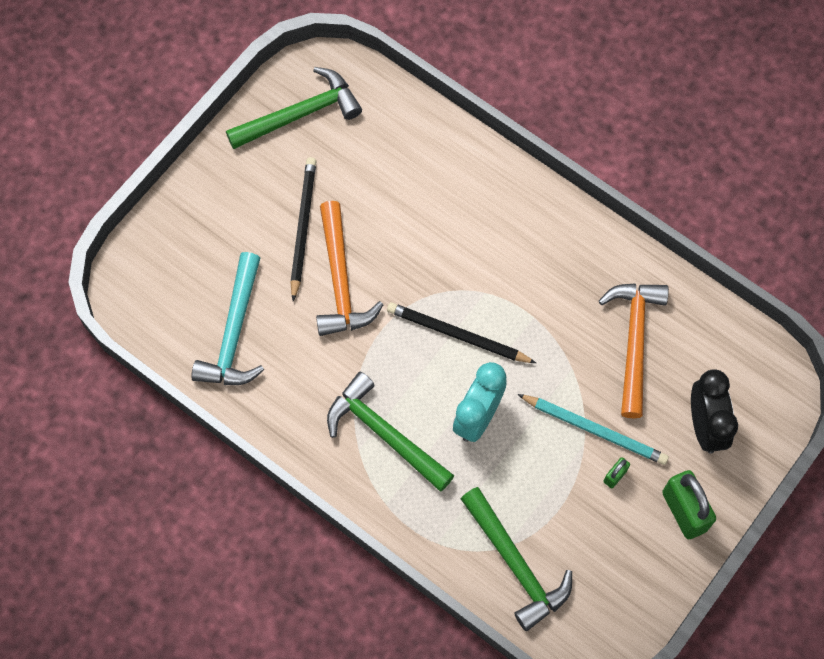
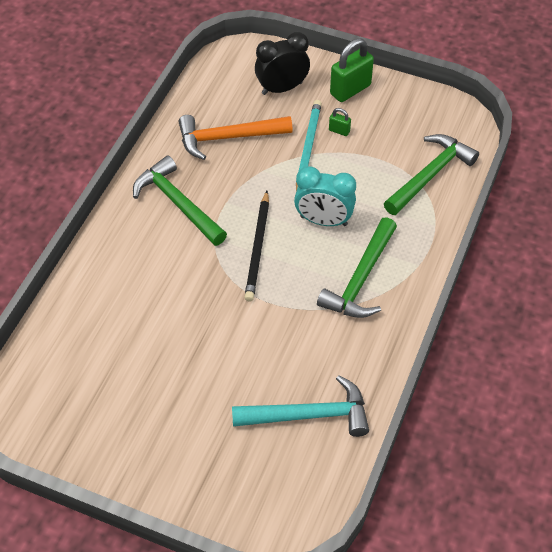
camera: 105 degrees left, 15 degrees down
green hammer [226,67,362,149] -> green hammer moved to [133,156,227,246]
black pencil [290,157,316,301] -> none
orange hammer [316,201,383,336] -> none

